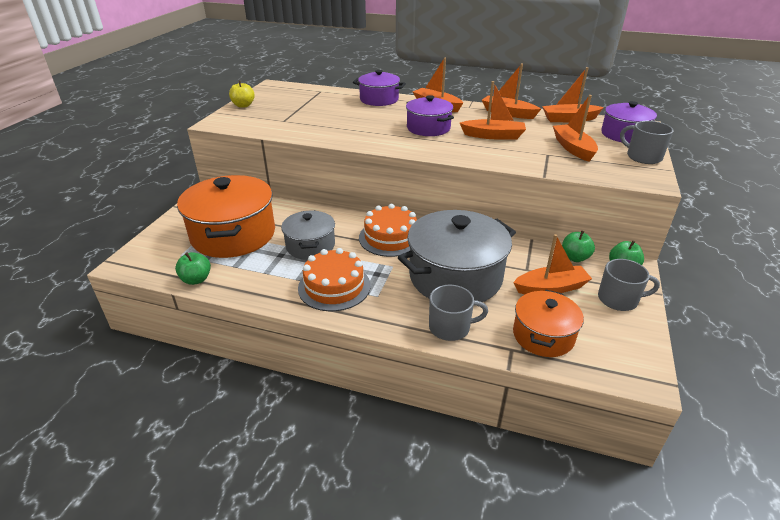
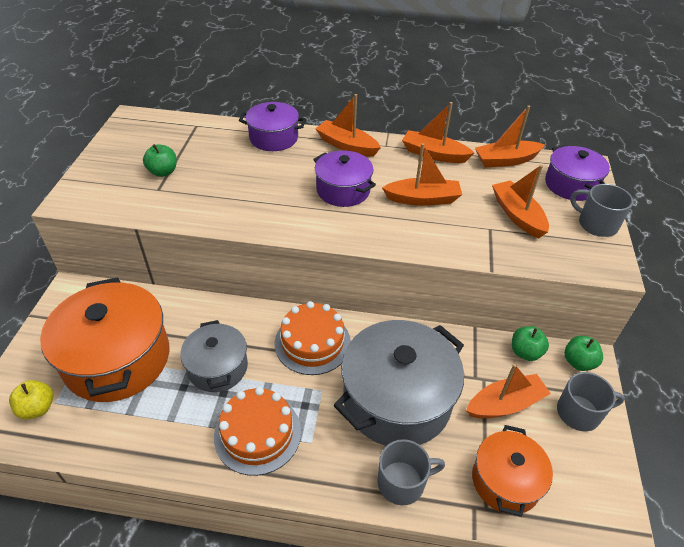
camera: 10 degrees left, 10 degrees up
green apple [175,252,211,285] -> green apple moved to [143,144,177,177]
yellow apple [229,80,255,108] -> yellow apple moved to [9,380,53,420]

